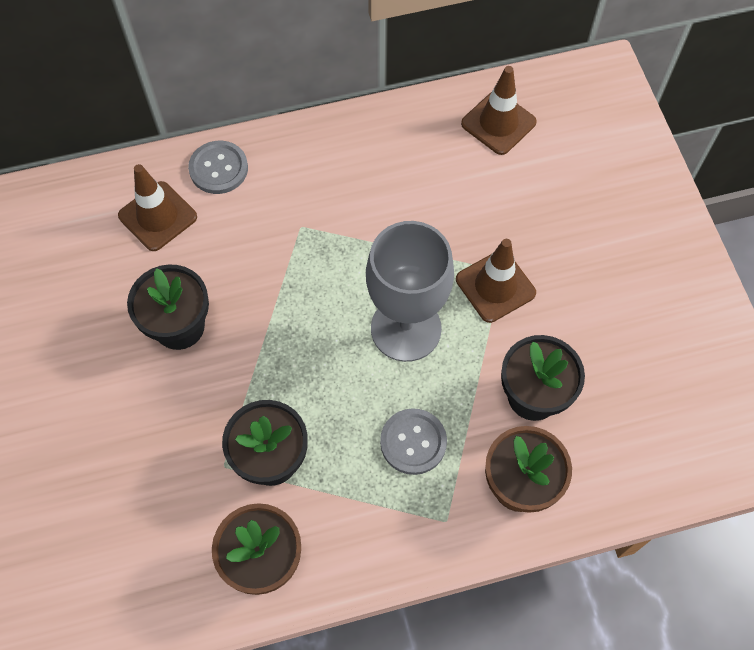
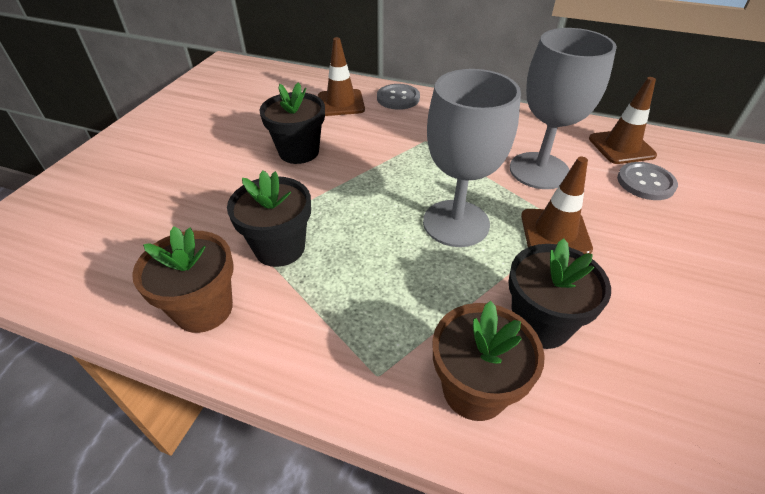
camera: 35 degrees right, 20 degrees down
grey button [380,408,447,475] -> grey button moved to [617,162,678,200]
none -> grey goblet [510,28,617,189]

